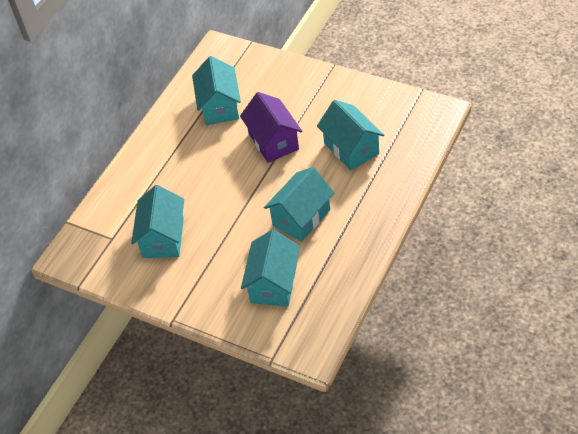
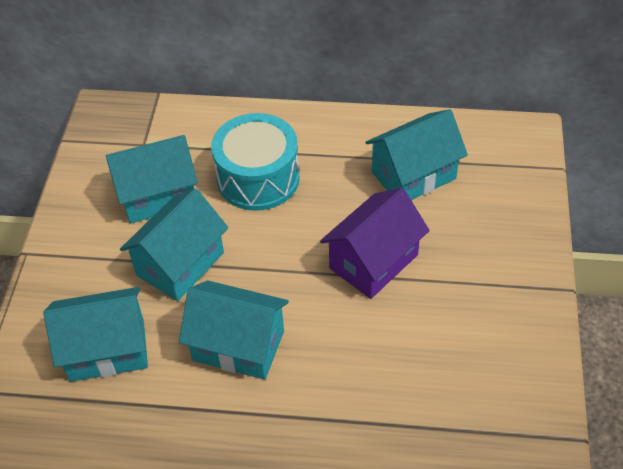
camera: 65 degrees right, 0 degrees up
turquoise house [317,100,384,170] -> turquoise house moved to [120,189,228,301]
none -> turquoise drum [211,113,300,211]

